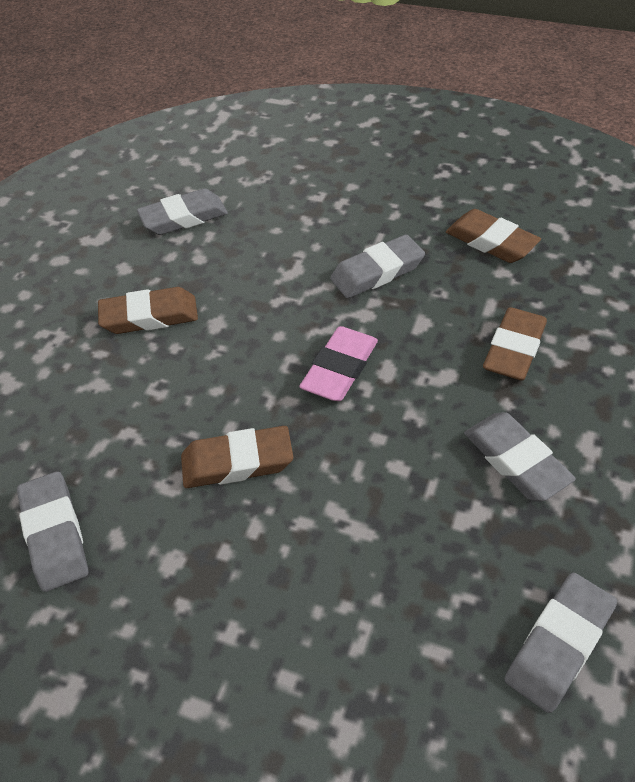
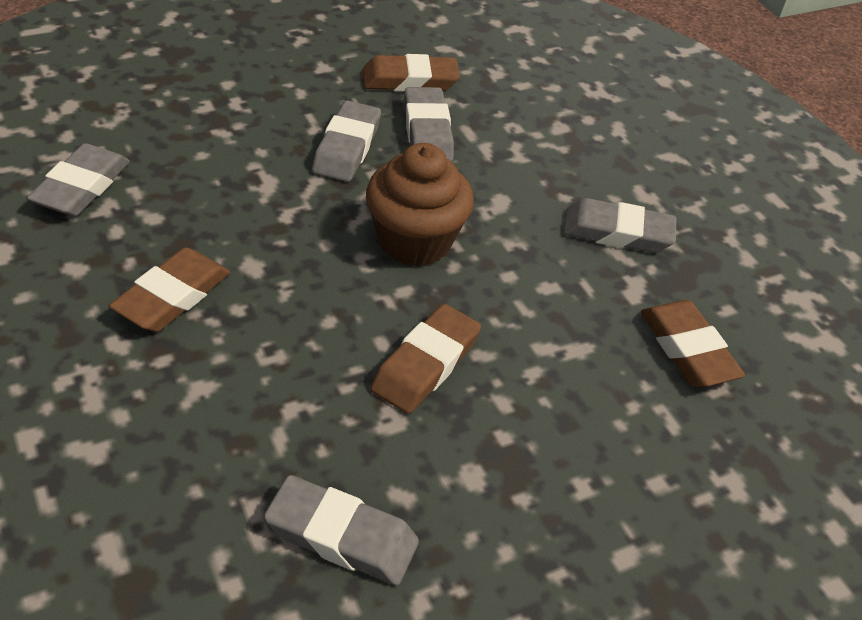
camera: 55 degrees left, 5 degrees down
pink eraser [299,326,378,401] -> brown cupcake [366,143,474,266]
brown eraser [483,307,547,381] -> brown eraser moved to [641,300,745,387]
grey eraser [505,572,617,713] -> grey eraser moved to [404,87,454,162]

